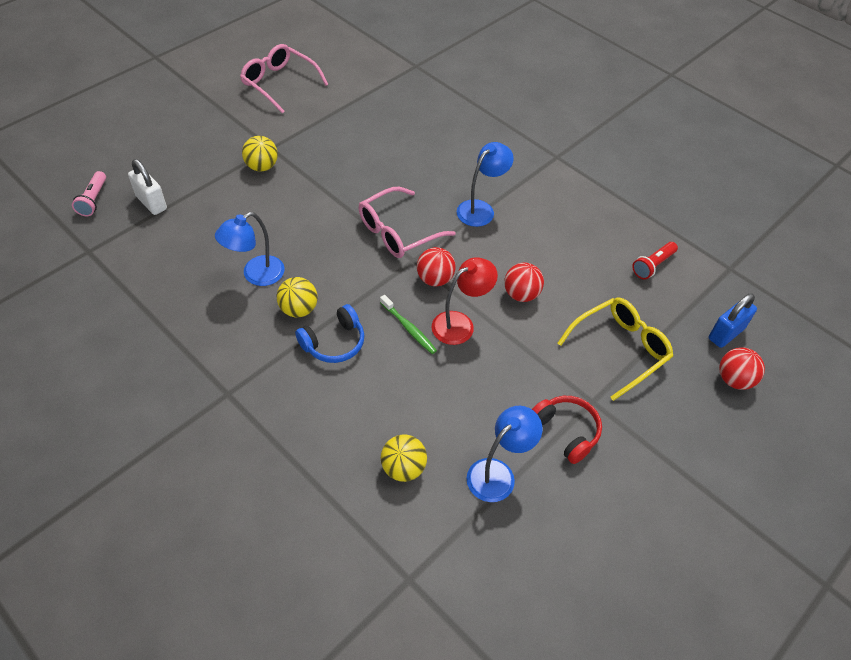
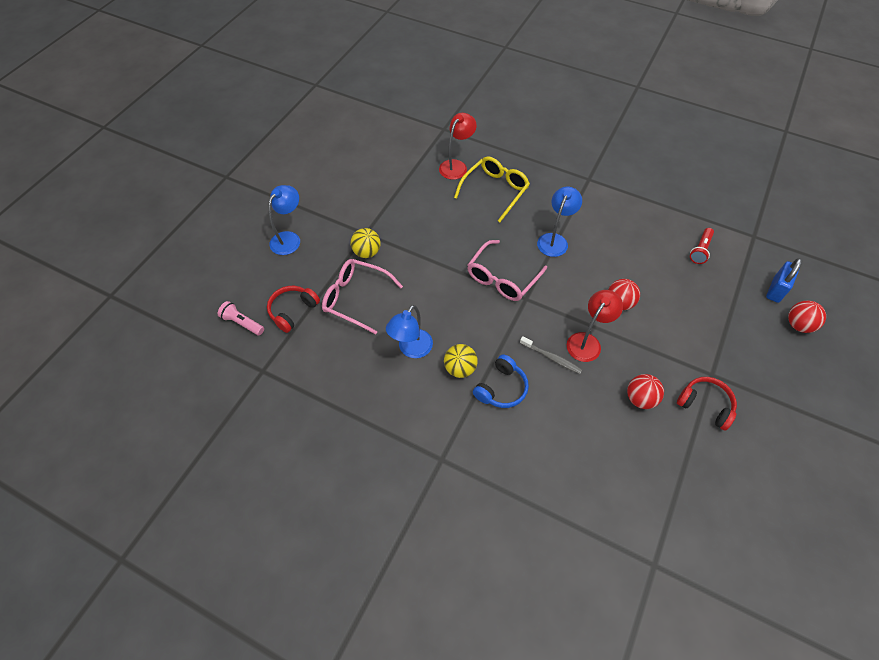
camera: 15 degrees left, 5 degrees up
pink flashlight [72,171,106,216] -> pink flashlight turned 135 degrees clockwise [218,301,264,335]
white padlock [128,159,167,215] -> red headphones [267,286,320,333]
pink glasses [240,44,328,114] -> pink glasses moved to [322,259,403,334]
green toothbrush [380,295,437,354] -> grey toothbrush [520,336,582,374]
yellow ball [381,434,427,482] -> none
red ball [417,247,456,286] -> red ball moved to [627,374,664,409]
blue lamp [466,406,543,502] -> blue lamp moved to [269,185,300,255]
yellow glasses [557,298,673,401] -> yellow glasses moved to [454,156,530,222]
none -> red lamp [439,113,477,180]

